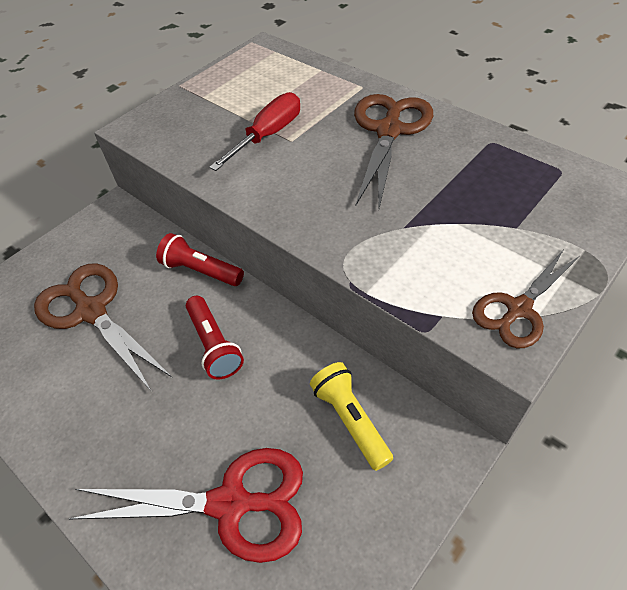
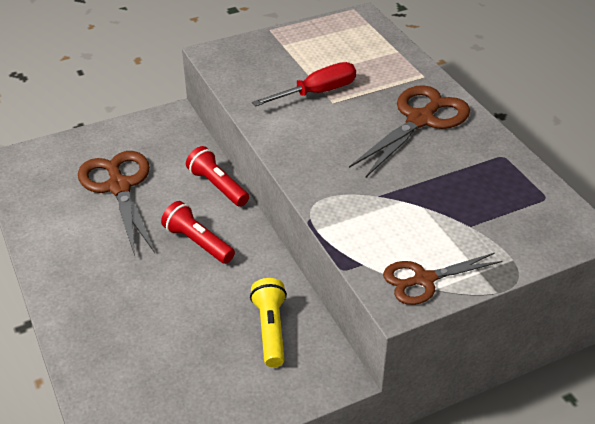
camera: 20 degrees right, 10 degrees down
red scissors [69,448,303,563] -> none
red flashlight [186,296,244,380] -> red flashlight turned 135 degrees clockwise [161,201,235,264]

